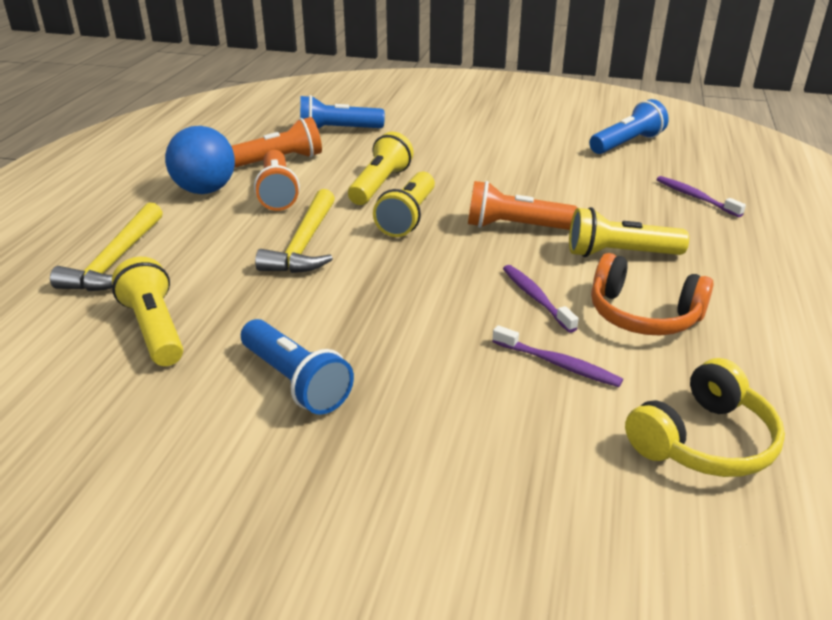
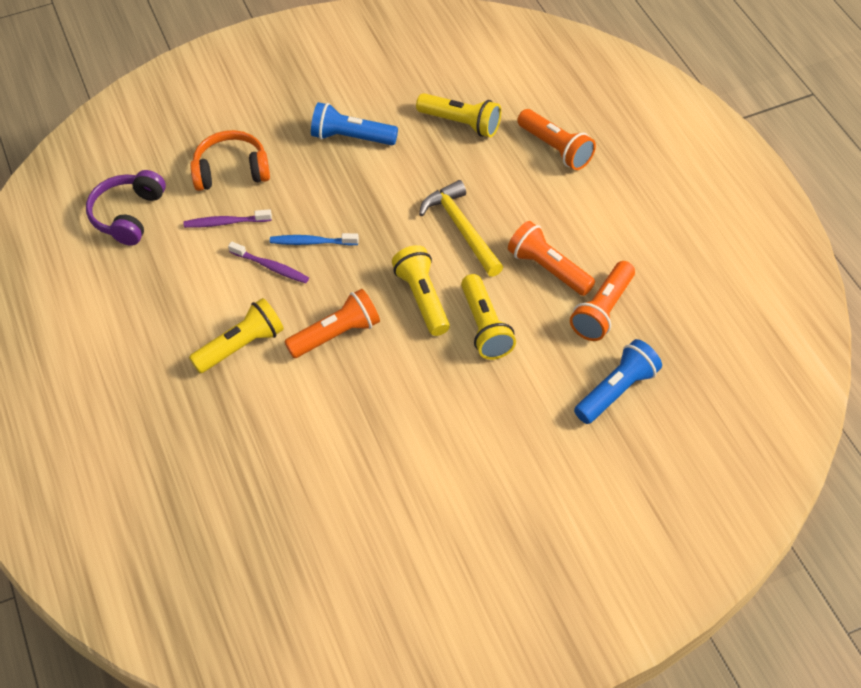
camera: 145 degrees right, 20 degrees up
yellow hammer [50,202,163,291] -> orange flashlight [517,109,596,170]
blue ball [165,126,235,194] -> none
blue flashlight [589,99,669,154] -> none
orange headphones [591,253,714,336] -> orange headphones moved to [190,130,270,191]
yellow headphones [625,358,785,477] -> purple headphones [86,170,166,246]
purple toothbrush [656,176,746,217] -> none
none -> blue toothbrush [270,233,359,246]

